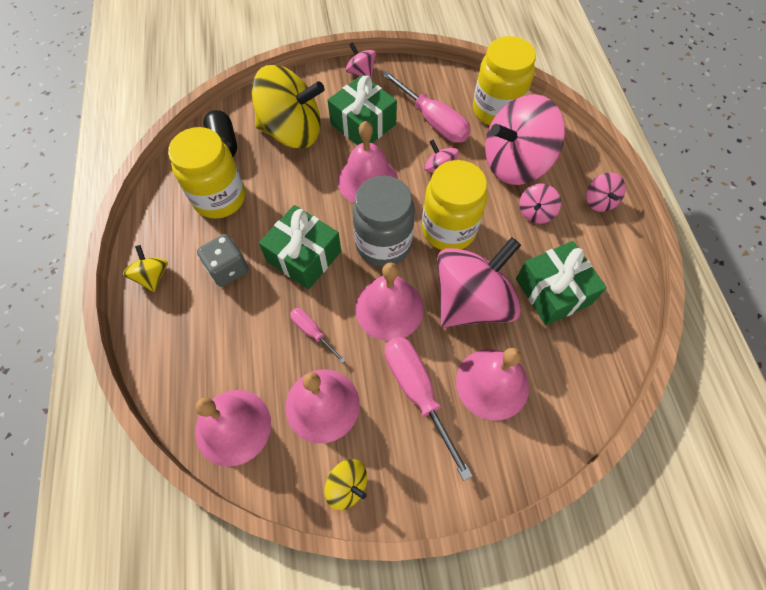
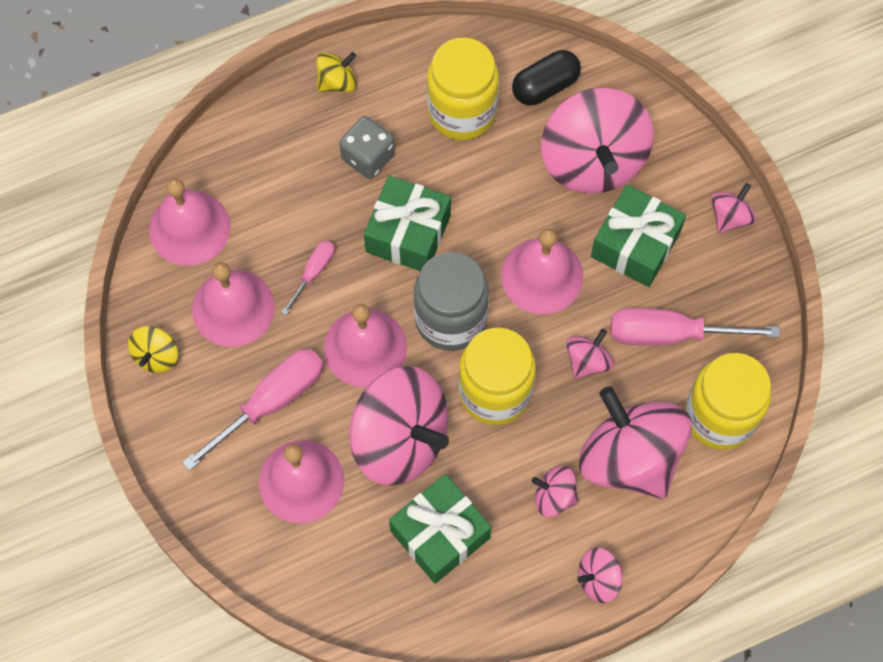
camera: 75 degrees right, 5 degrees up
yellow spinning top [252,65,325,149] -> pink spinning top [541,88,654,194]
pink screwdriver [382,71,471,143] -> pink screwdriver turned 60 degrees clockwise [611,308,780,346]

